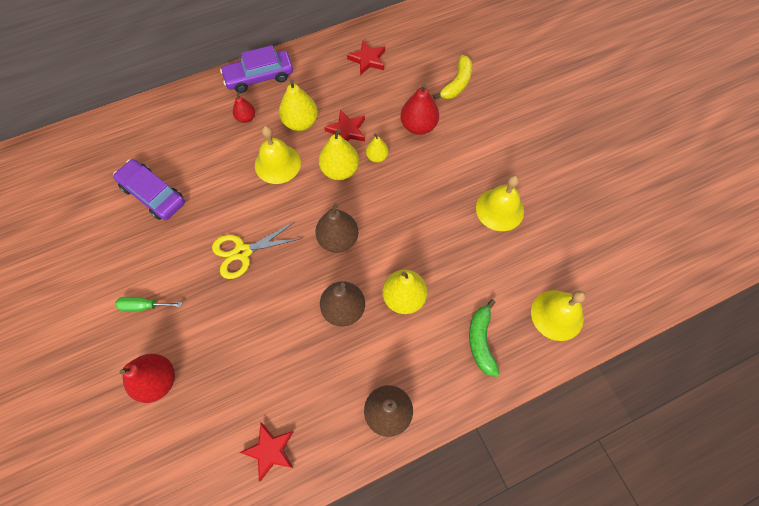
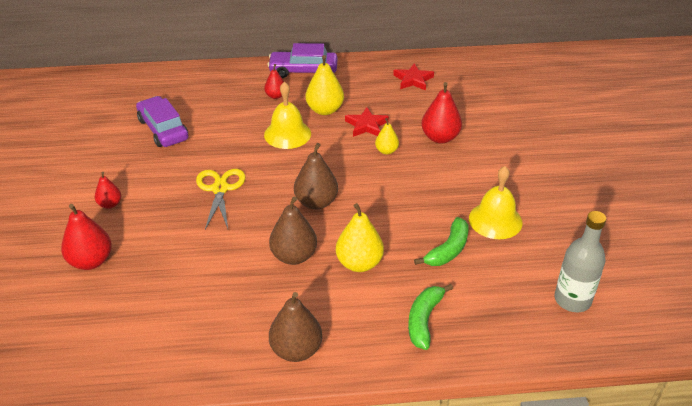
camera: 20 degrees right, 25 degrees down
green screwdriver [115,297,182,312] -> red pear [95,172,121,209]
yellow scissors [212,222,302,279] -> yellow scissors turned 90 degrees clockwise [196,169,245,230]
red star [240,423,293,481] -> none
yellow pear [319,129,359,180] -> none
yellow banana [433,55,472,99] -> none
yellow bell [531,290,586,341] -> none
none -> green banana [414,217,468,266]
none -> grey bottle [554,211,606,312]

